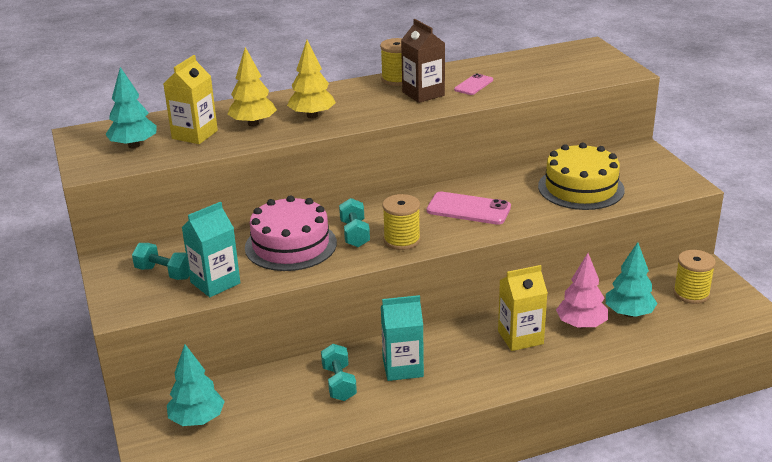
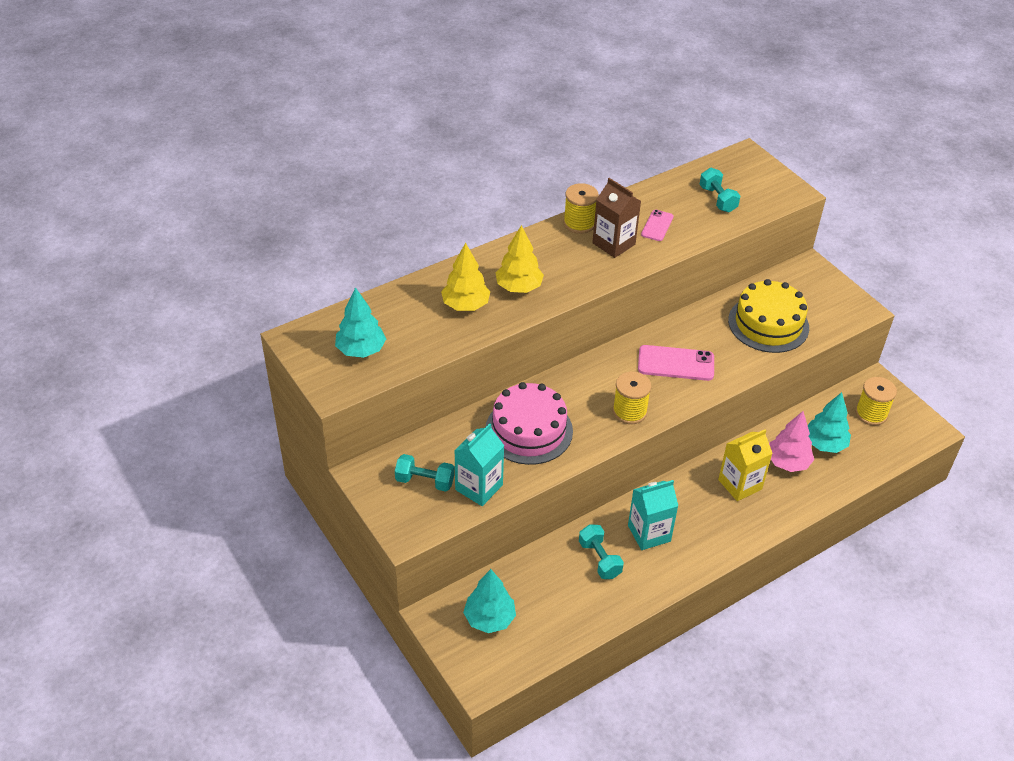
camera: 15 degrees left, 15 degrees up
yellow carton [163,55,218,144] -> none
turquoise dumbbell [339,198,370,247] -> turquoise dumbbell moved to [699,168,740,212]

